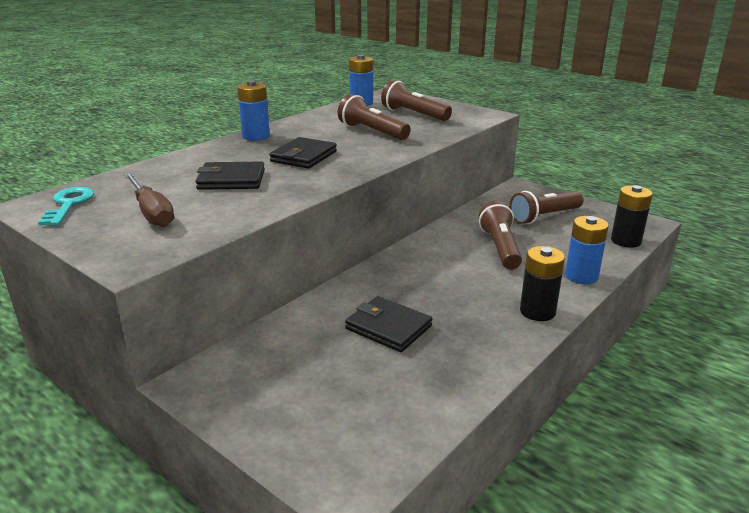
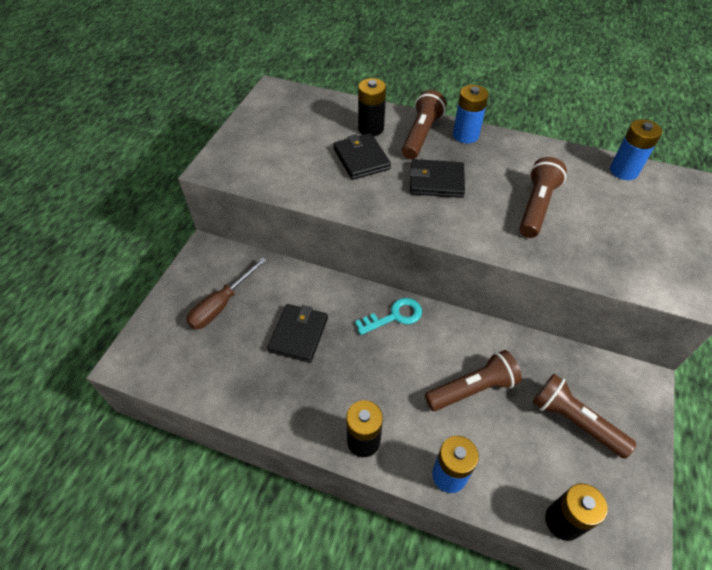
camera: 70 degrees right, 25 degrees up
turquoise key [38,187,94,225] -> turquoise key moved to [355,298,422,335]
brown screwdriver [124,173,174,227] -> brown screwdriver moved to [186,257,267,329]
brown flashlight [381,80,452,121] -> brown flashlight moved to [402,90,446,159]
none -> black battery [358,78,386,136]

